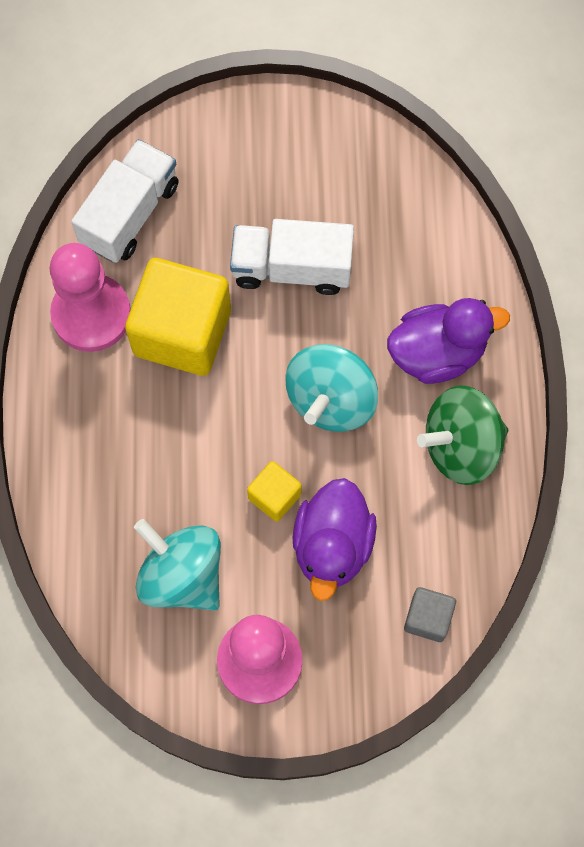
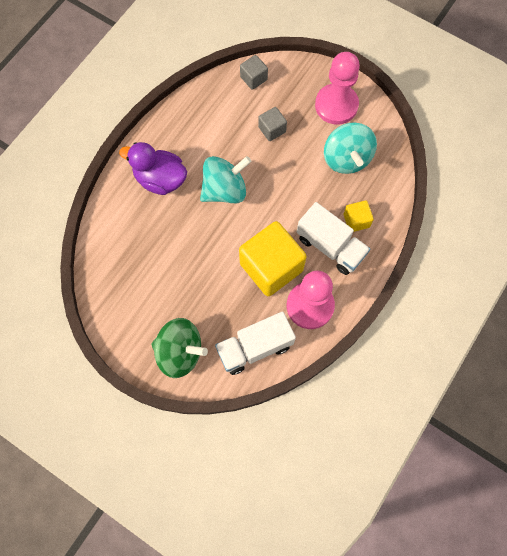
camera: 145 degrees left, 0 degrees up
white truck [230,219,354,295] -> white truck moved to [297,202,370,275]
yellow cube [247,461,302,521] -> yellow cube moved to [344,200,374,232]
purple duck [293,478,377,601] -> grey cube [258,107,287,141]
green spinning top [417,385,508,485] -> green spinning top moved to [151,318,208,378]

